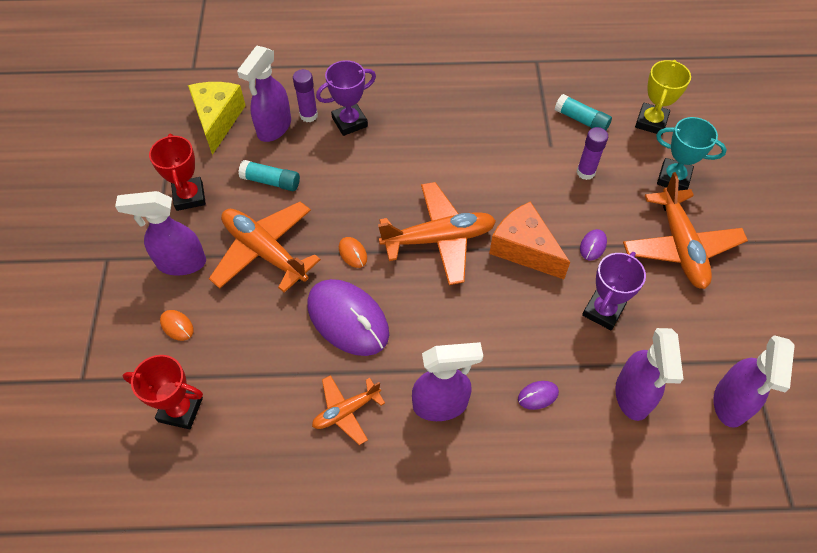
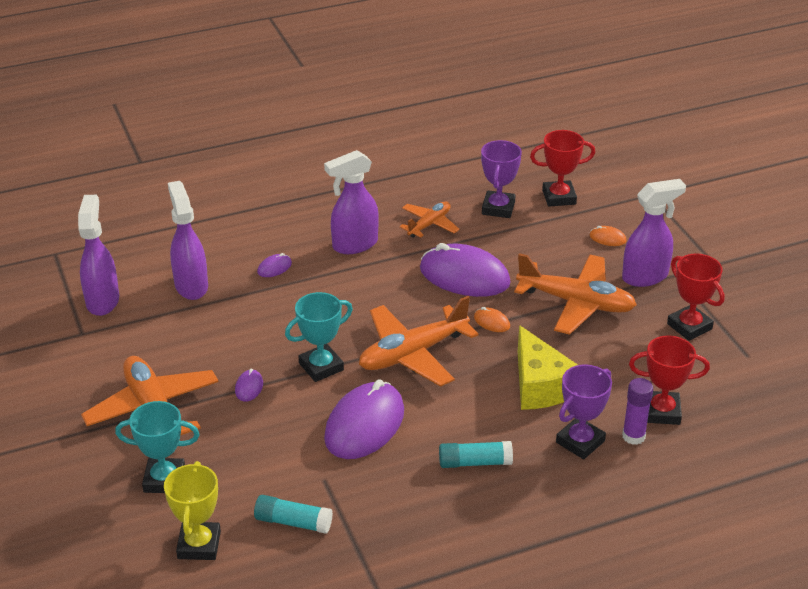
camera: 160 degrees right, 20 degrees down
yellow cheese [188,82,246,155] -> yellow cheese moved to [518,325,578,410]
purple spray bottle [237,46,291,142] -> red trophy [629,336,710,425]
turquoise glue stick [238,160,300,191] -> turquoise glue stick moved to [439,441,513,468]
orange cheese [489,201,570,279] -> turquoise trophy [285,292,353,382]
purple glue stick [577,127,608,180] -> none
purple trophy [582,252,646,330] -> purple trophy moved to [481,140,522,218]
none -> purple mouse [324,379,404,459]

